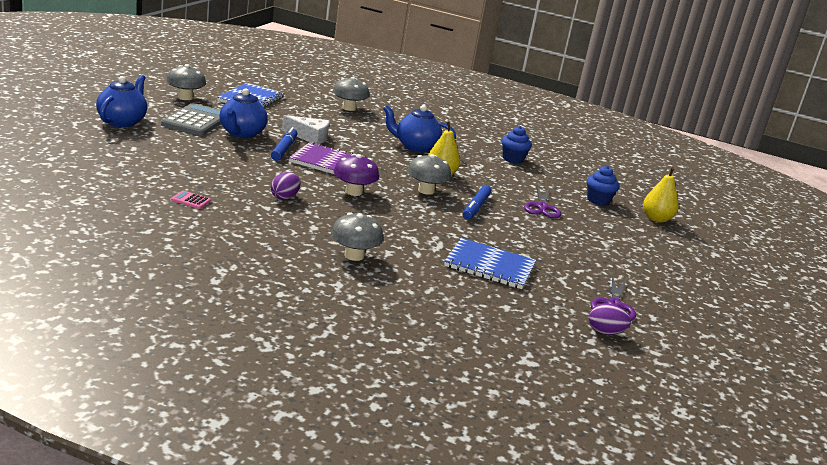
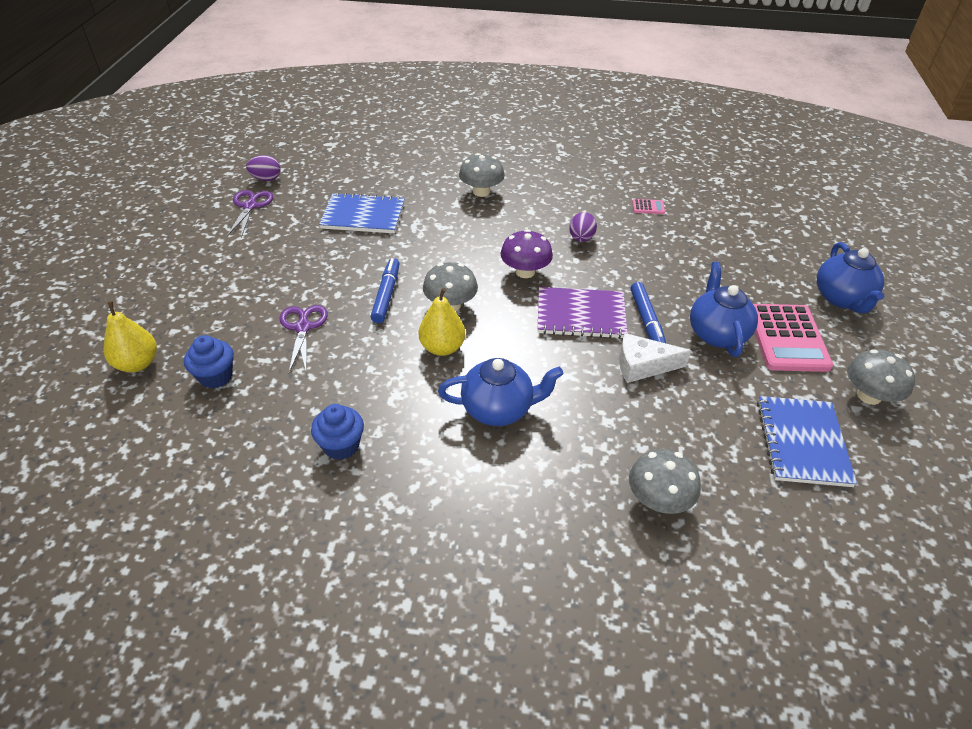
camera: 170 degrees right, 20 degrees up
grey calculator [161,103,221,136] -> pink calculator [753,304,833,372]

